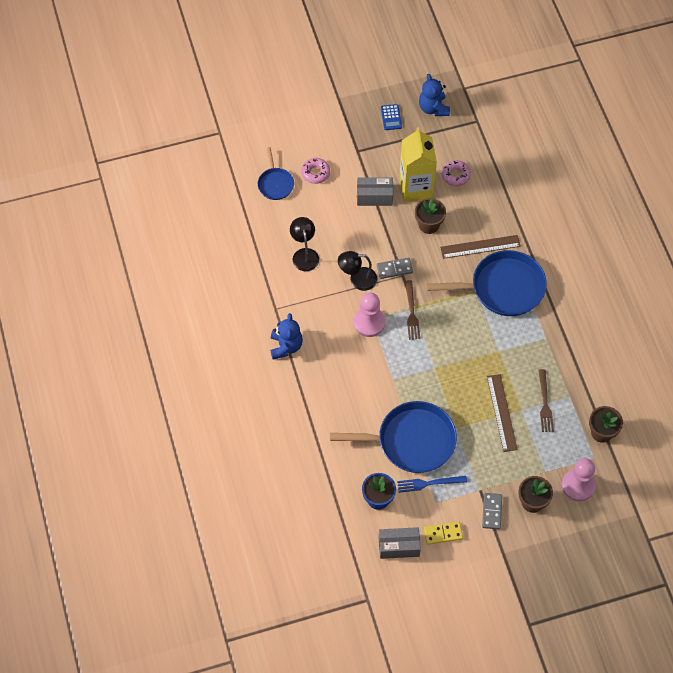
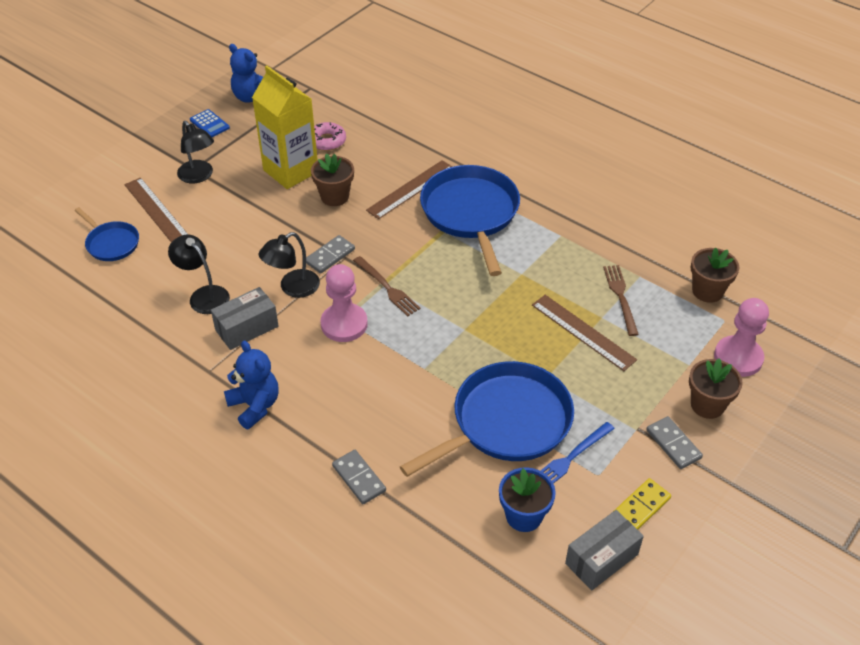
camera: 35 degrees left, 15 degrees down
pink donut [301,158,330,184] -> brown ruler [124,178,189,242]
grey box [357,177,393,206] -> grey box moved to [211,287,279,350]
blue pan [426,250,547,316] -> blue pan turned 60 degrees counterclockwise [420,165,520,276]
brown fork [539,369,554,432] -> brown fork turned 150 degrees counterclockwise [603,265,639,336]
none -> black lamp [177,121,214,183]
none -> grey domino [332,450,386,504]

